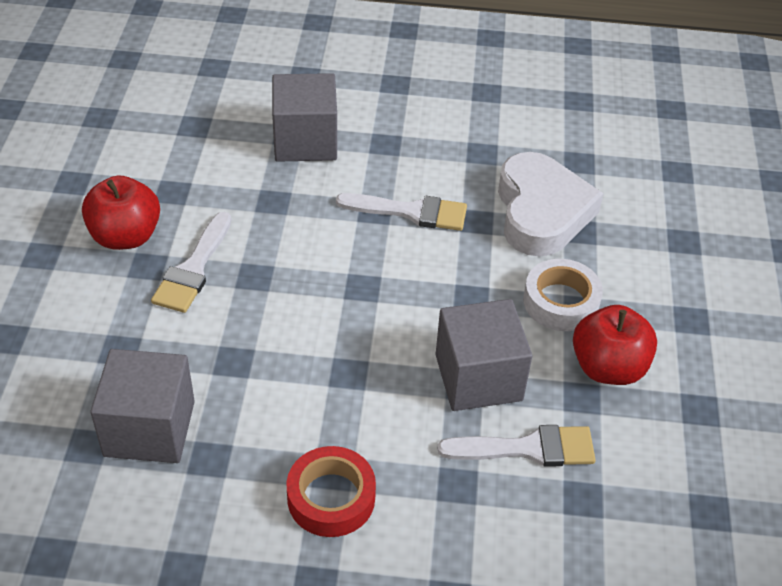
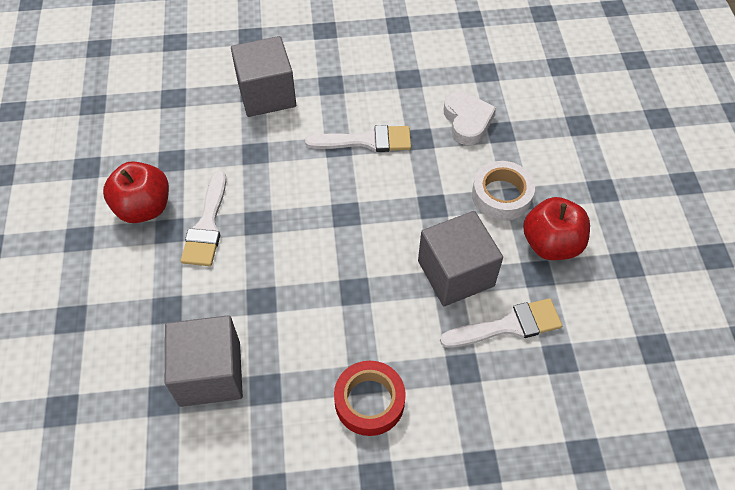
camera: 10 degrees left, 10 degrees up
white heart [498,152,604,257] -> white heart [444,92,496,145], size x0.62

